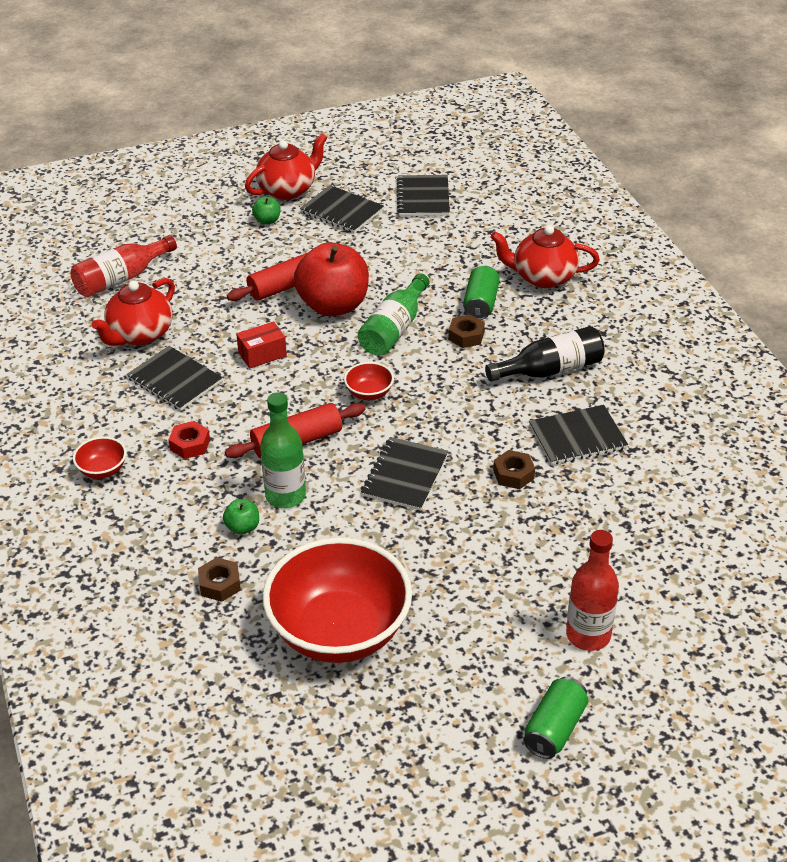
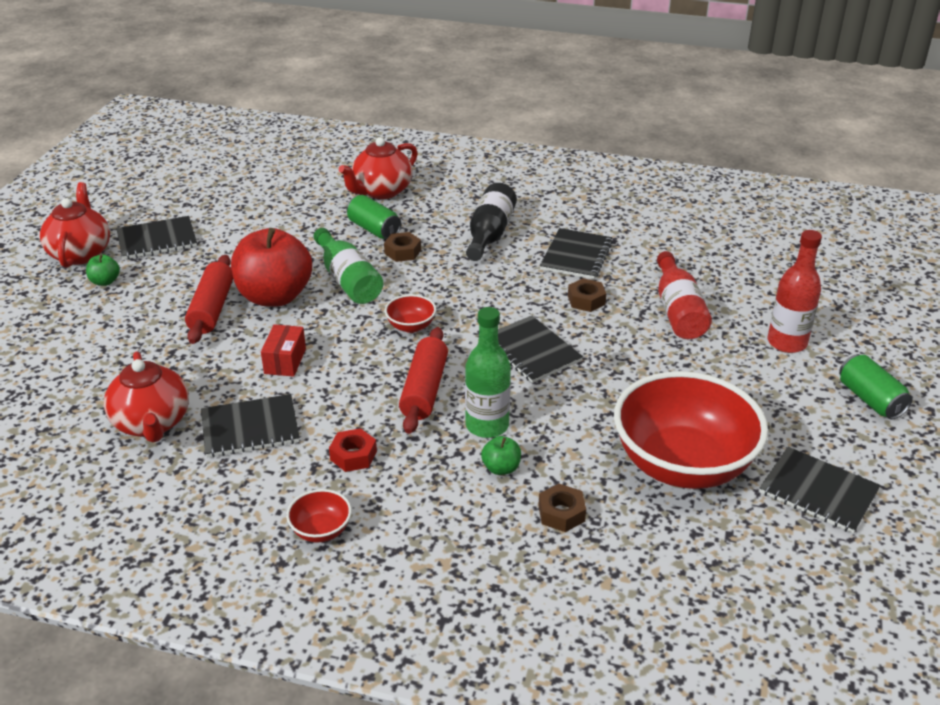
camera: 55 degrees left, 5 degrees down
red bottle [70,235,177,298] -> red bottle moved to [657,251,712,339]
black notebook [397,175,450,216] -> black notebook moved to [759,447,881,534]

